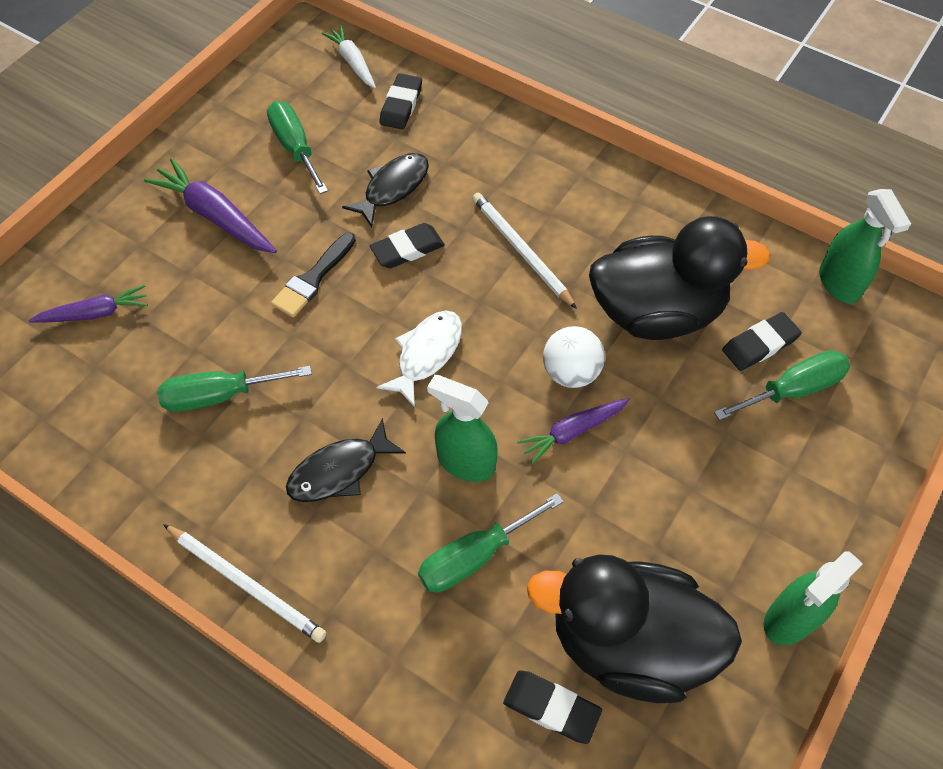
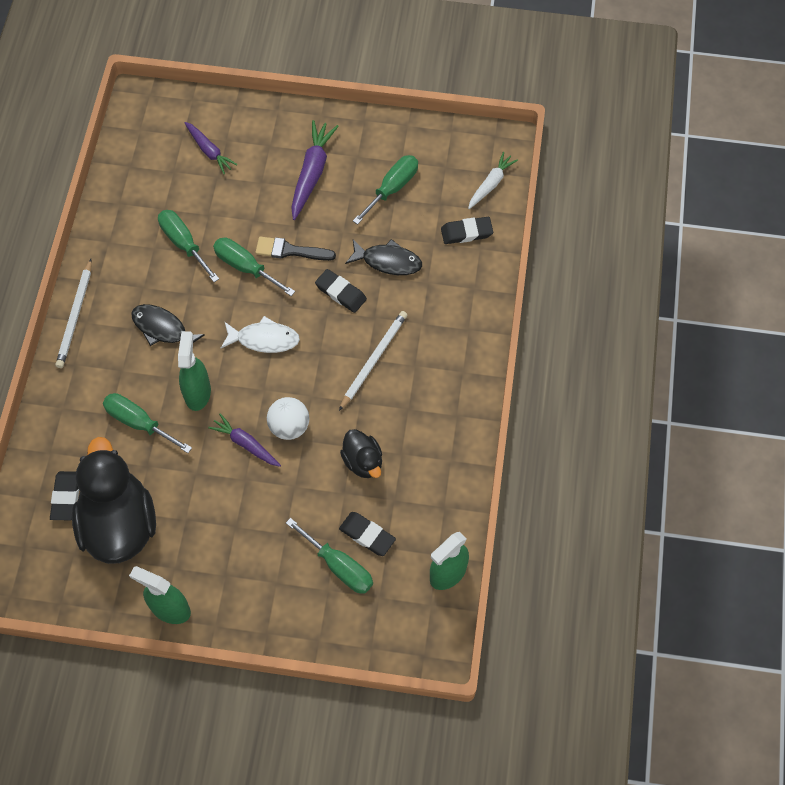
camera: 65 degrees right, 5 degrees up
black duck [589,216,771,340] -> black duck [340,429,382,478], size x0.49
none -> green screwdriver [213,238,295,296]

